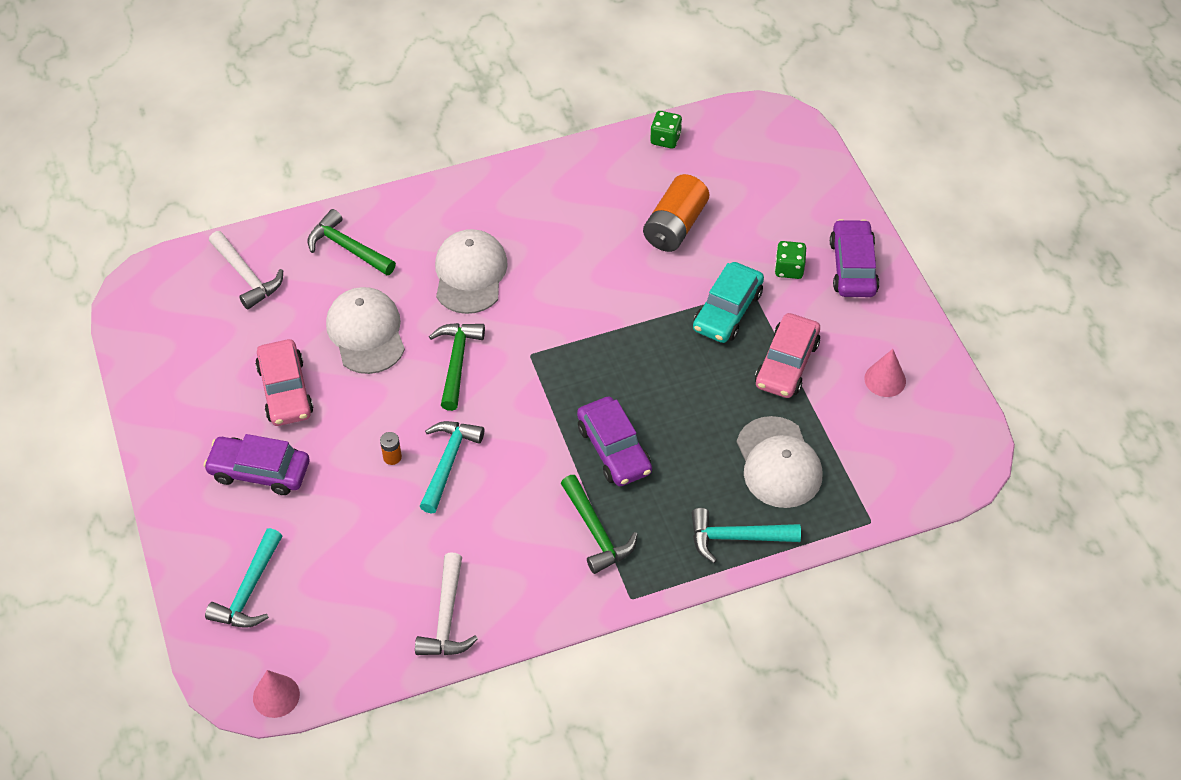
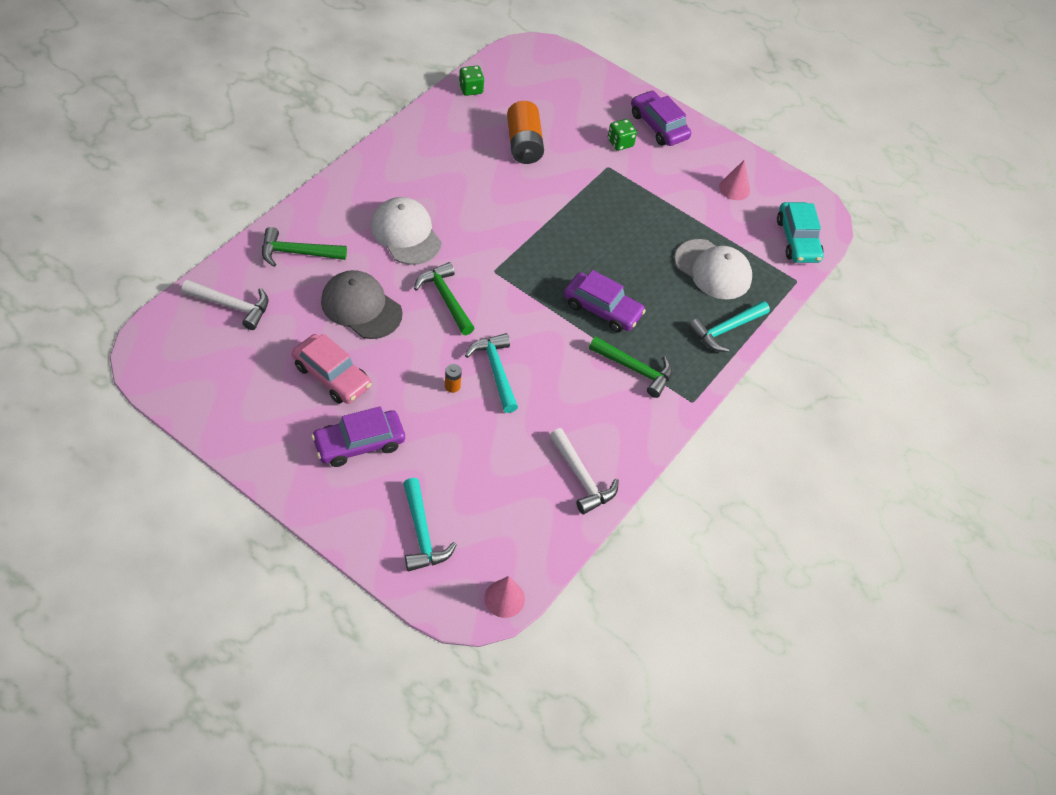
camera: 40 degrees left, 0 degrees up
white cap [326,287,405,374] -> grey cap [321,270,403,339]
turquoise car [693,262,764,343] -> turquoise car moved to [777,202,824,263]
pink car [755,313,820,398] -> none

